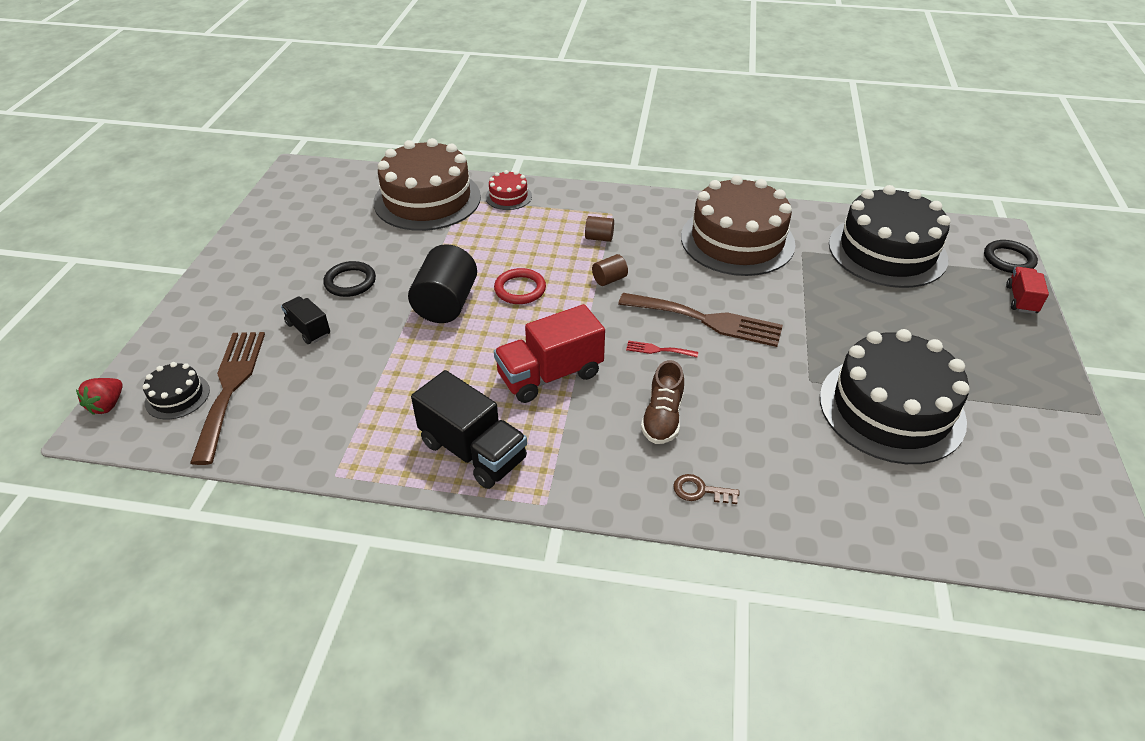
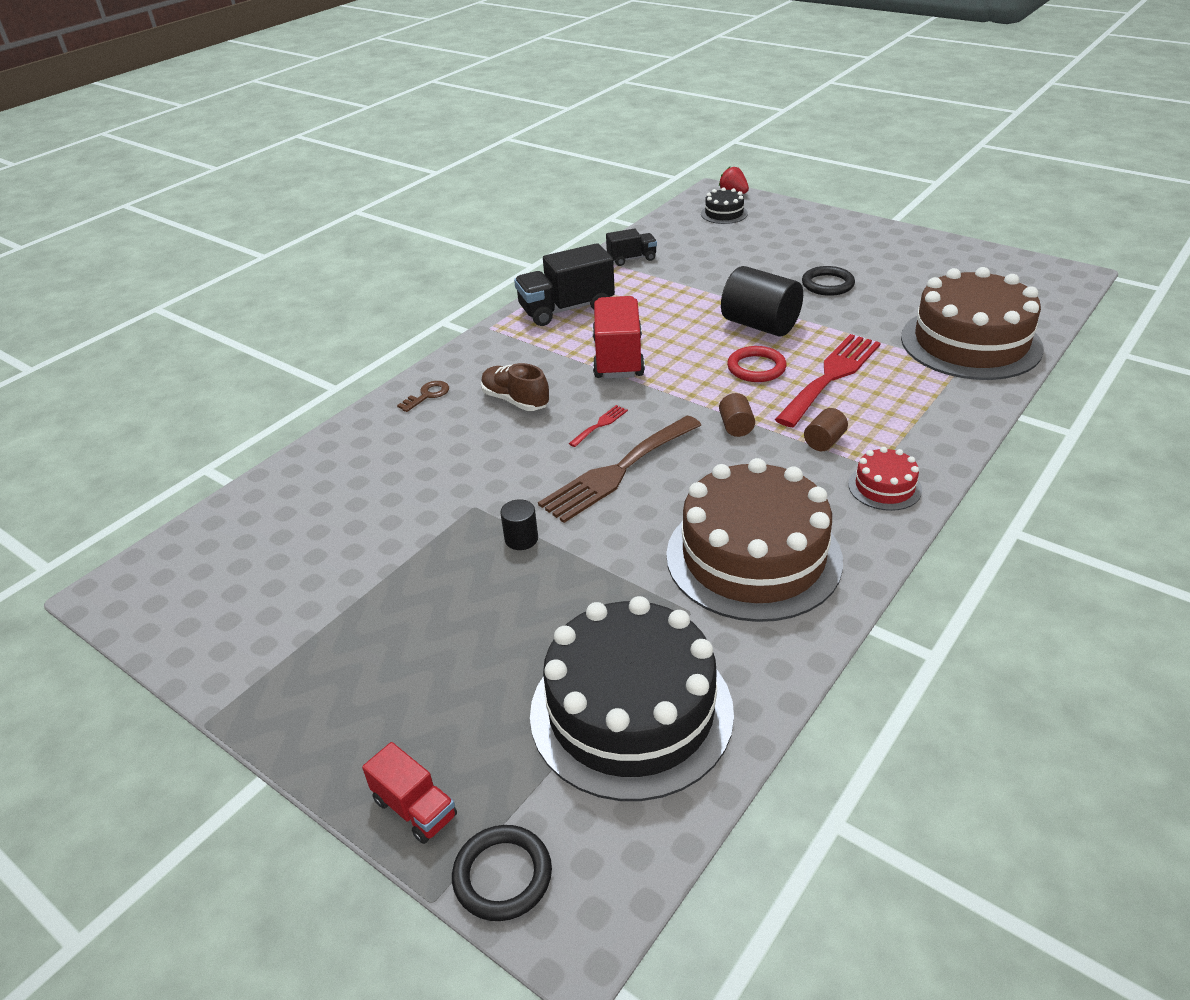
camera: 120 degrees right, 5 degrees down
brown fork [190,332,265,465] -> none
black truck [281,296,330,344] -> black truck moved to [606,228,657,266]
red cake [485,170,532,210] -> red cake moved to [848,447,922,511]
black cake [820,329,970,464] -> none
none -> black cylinder [500,499,538,550]
none -> red fork [775,334,881,427]

